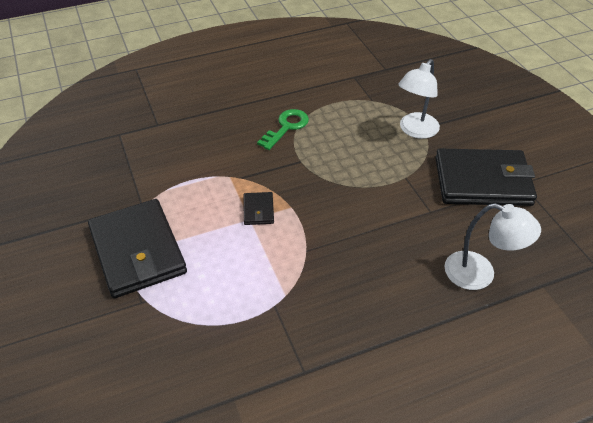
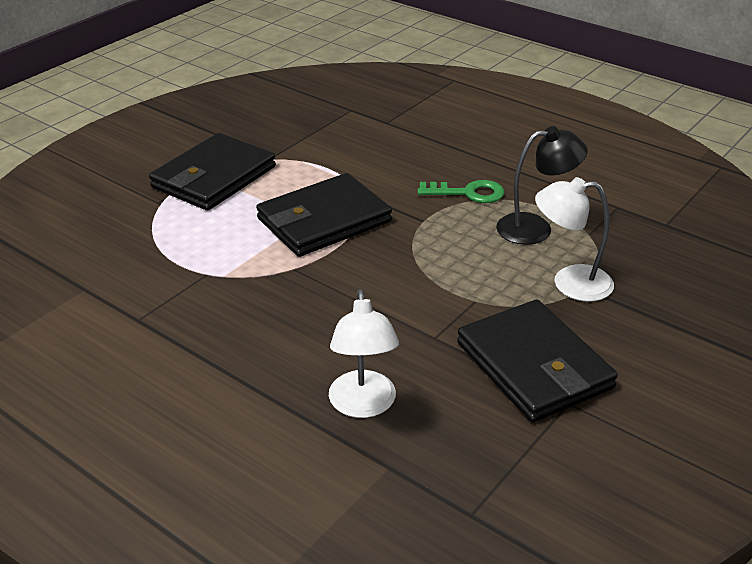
camera: 60 degrees right, 10 degrees down
black wallet [243,192,274,225] -> black wallet [256,173,392,257], size x2.37
none -> black lamp [496,126,588,245]

